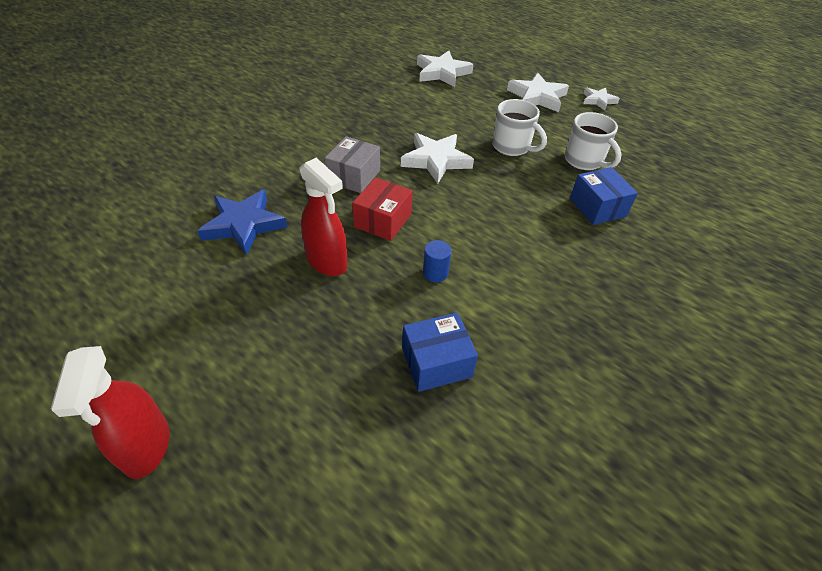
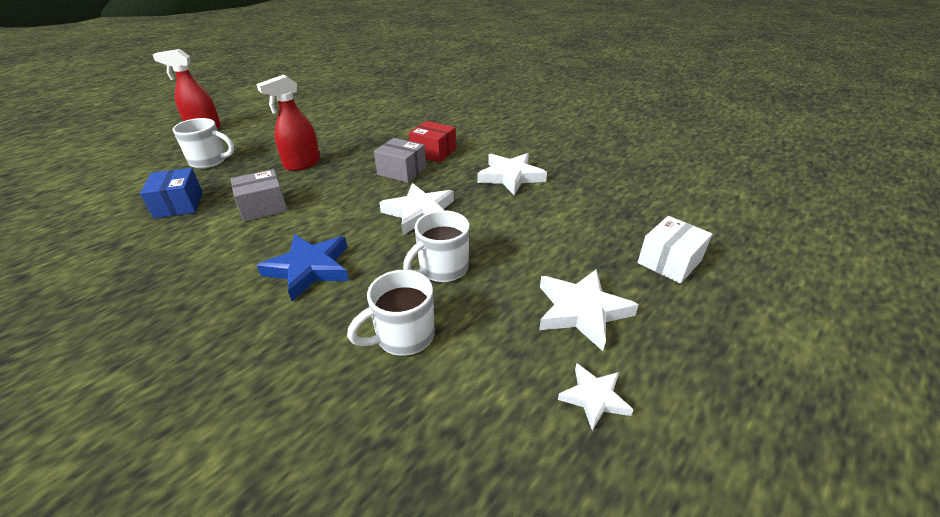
camera: 95 degrees right, 10 degrees down
blue star [197,189,288,255] -> blue star moved to [257,234,349,301]
red box [352,177,413,241] -> red box moved to [408,121,456,163]
white star [417,51,474,87] -> white star moved to [477,153,547,195]
blue cylinder [423,240,451,282] -> grey box [231,169,288,222]
blue box [570,167,638,225] -> none
none -> white mug [173,118,234,169]
none -> white box [637,216,712,284]

